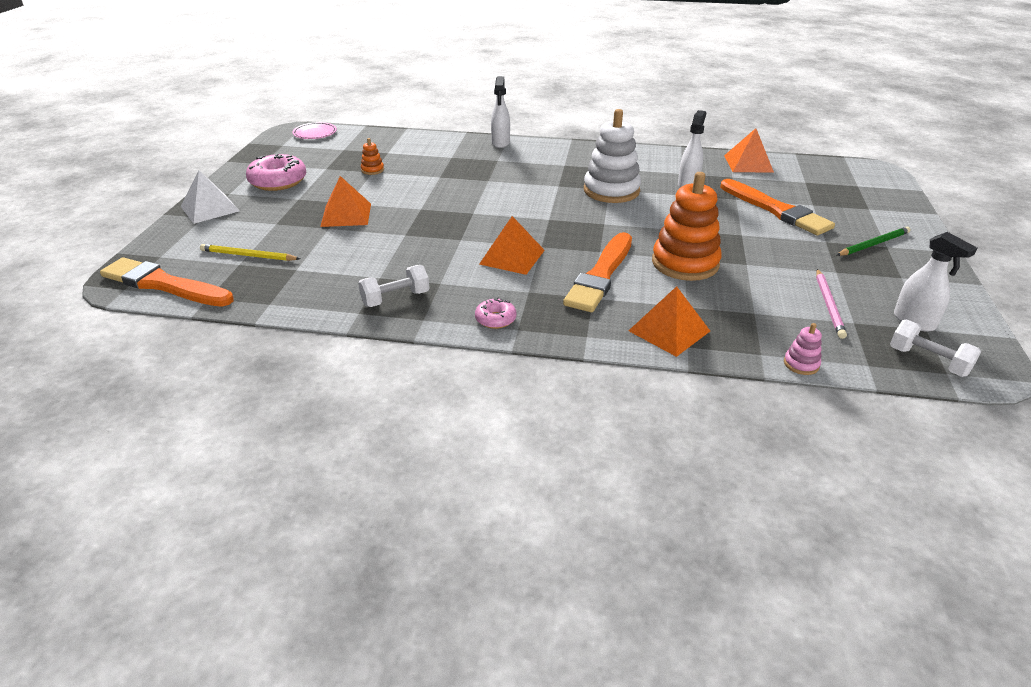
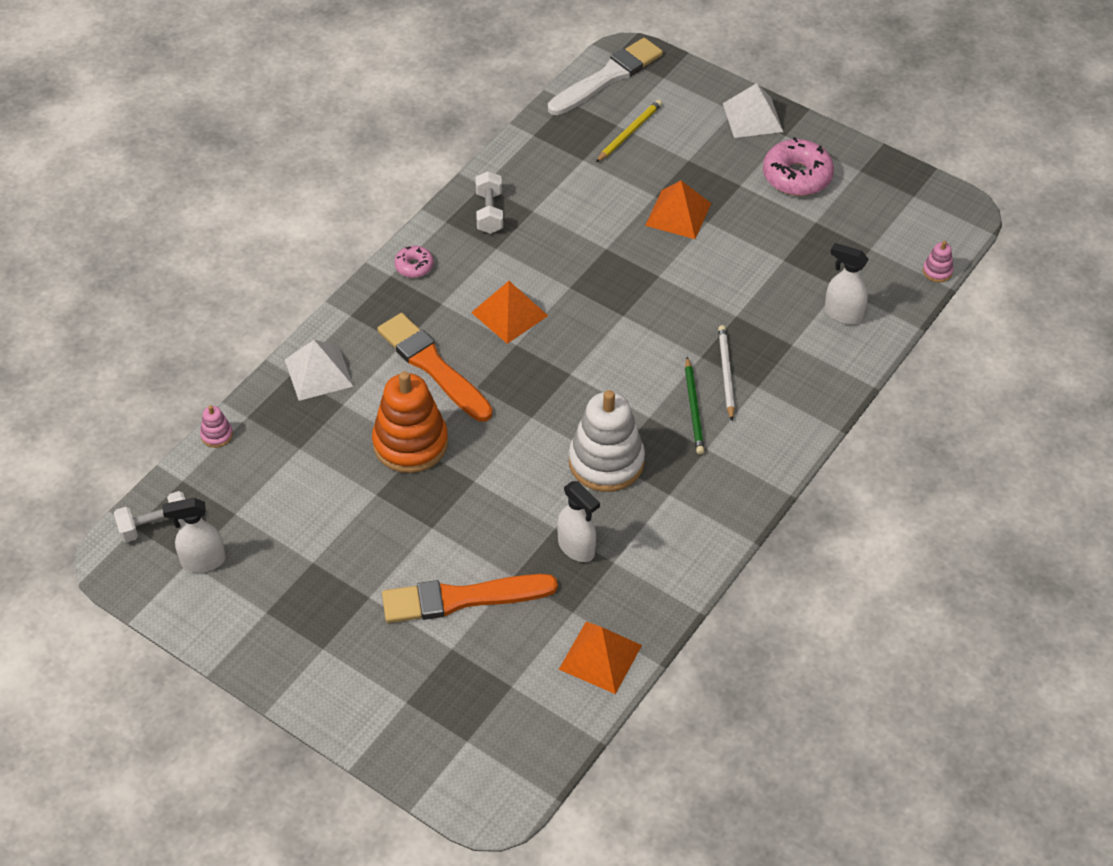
camera: 115 degrees right, 15 degrees up
orange brush [100,257,234,307] -> white brush [548,38,663,115]
pink plate [292,122,337,139] -> none
orange stacking toy [361,138,384,175] -> none
white spray bottle [491,76,510,148] -> white spray bottle moved to [824,243,869,325]
orange pyramid [629,286,710,357] -> white pyramid [285,340,353,401]
pink pencil [816,269,847,339] -> none
green pencil [837,227,911,256] -> green pencil moved to [685,357,705,455]
none -> white pencil [718,325,735,421]
none -> pink stacking toy [923,241,954,282]

